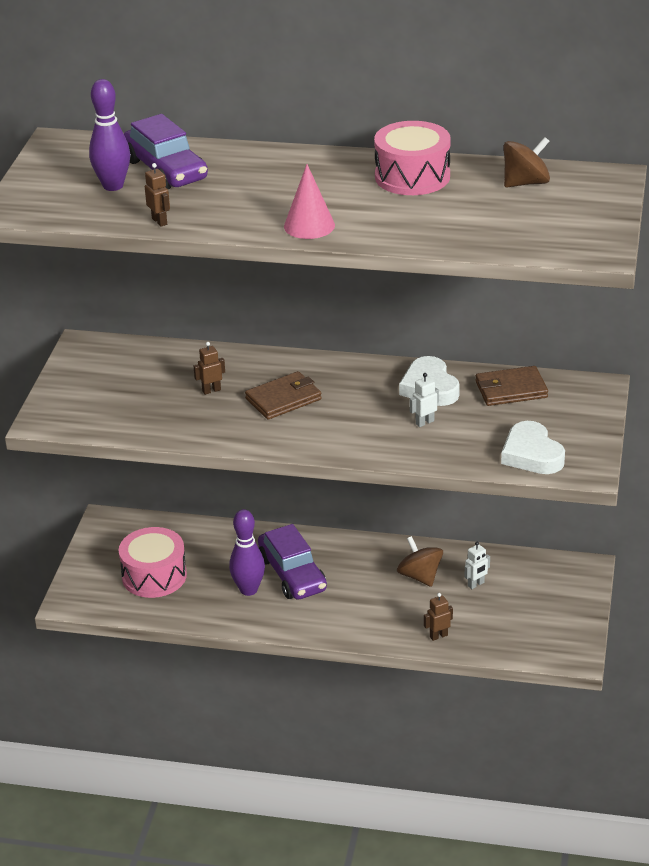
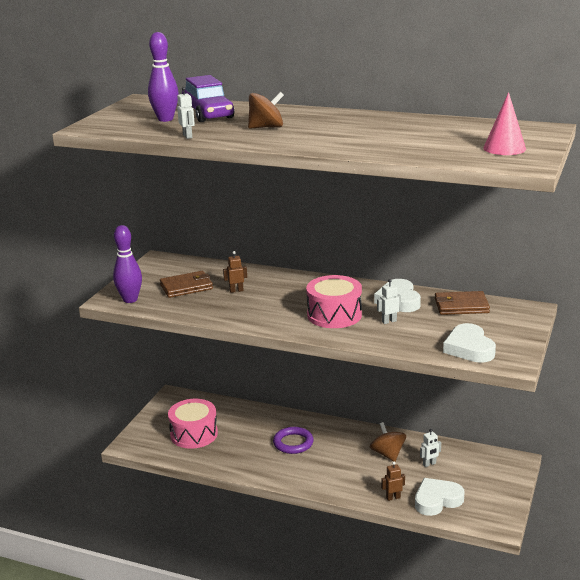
camera: 10 degrees right, 10 degrees down
brown robot [145,163,170,227] -> white robot [177,87,195,139]
purple bowling pin [229,509,265,596] -> purple bowling pin moved to [113,225,142,303]
brown wallet [245,371,322,420] -> brown wallet moved to [160,271,213,298]
purple car [258,524,327,599] -> purple ring [273,427,314,454]
pink cone [284,164,335,239] -> pink cone moved to [483,92,526,155]
pink drum [374,121,451,195] -> pink drum moved to [306,275,362,328]
brown spinning top [504,137,550,187] -> brown spinning top moved to [248,92,284,129]
none -> white heart [415,478,464,516]

